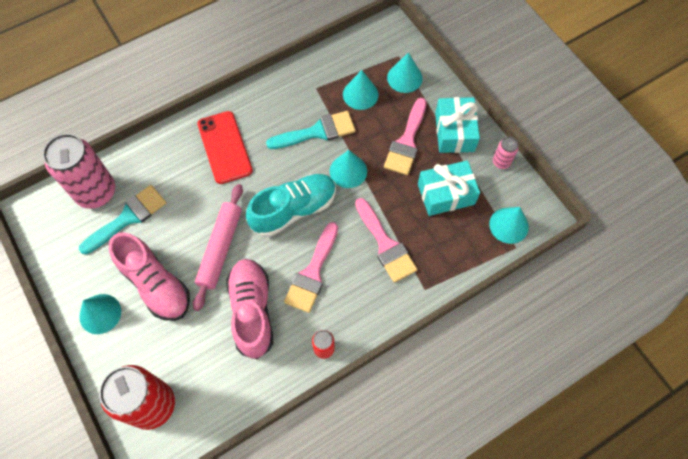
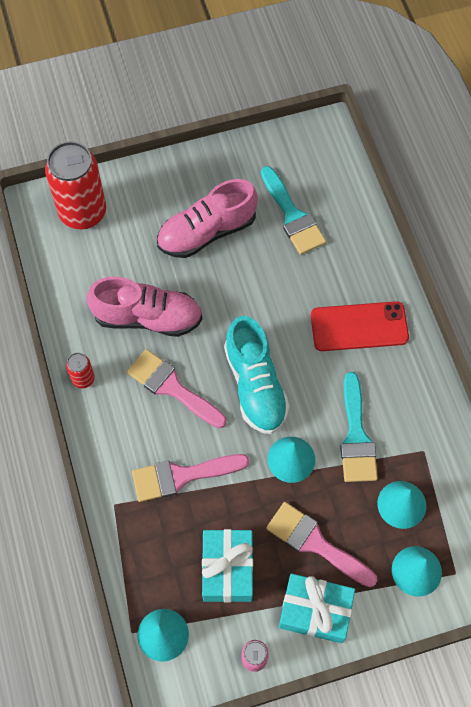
camera: 105 degrees right, 0 degrees up
pink can [43,134,115,209] -> none
turquoise cone [79,294,121,334] -> none
pink rolling pin [193,184,243,311] -> none

